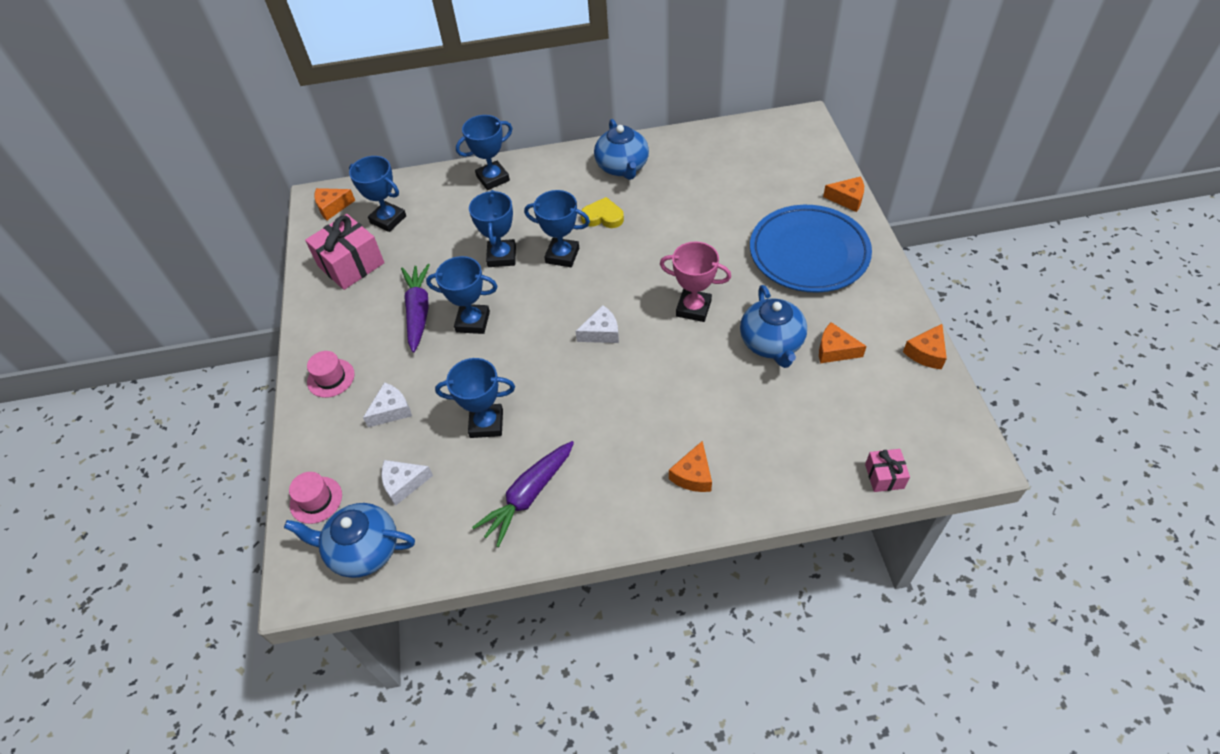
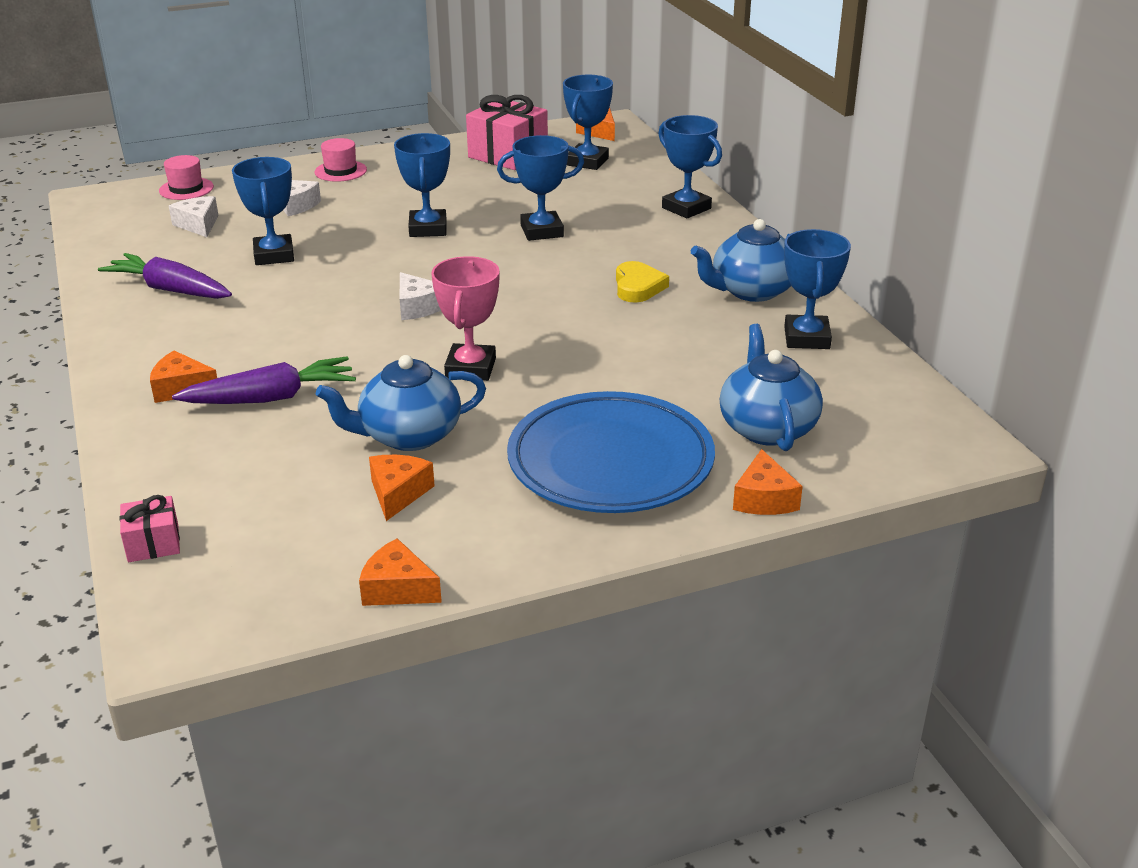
camera: 75 degrees right, 20 degrees down
blue teapot [284,503,415,578] -> blue teapot moved to [720,324,823,451]
purple carrot [401,264,430,352] -> purple carrot moved to [172,356,356,404]
blue trophy [524,190,590,267] -> blue trophy moved to [784,229,851,349]

